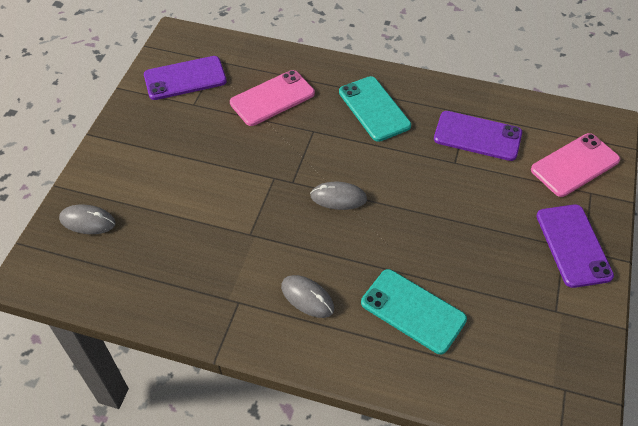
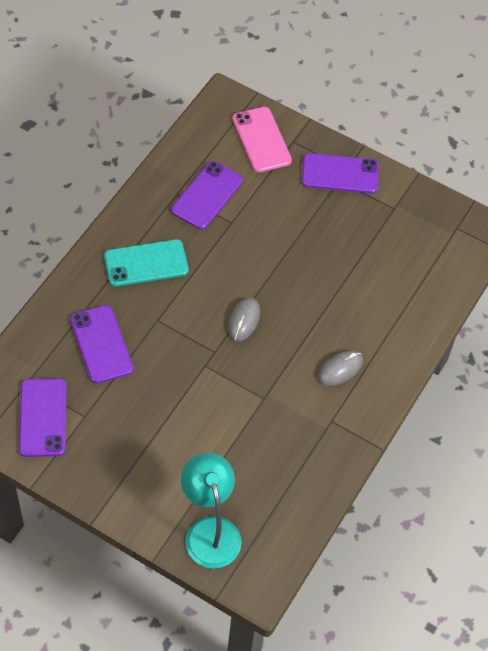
camera: 80 degrees left, 5 degrees up
grey mouse [59,205,116,234] -> turquoise lamp [181,453,241,568]
pink phone [230,70,315,126] -> purple phone [70,305,133,384]
turquoise phone [361,269,467,354] -> none

